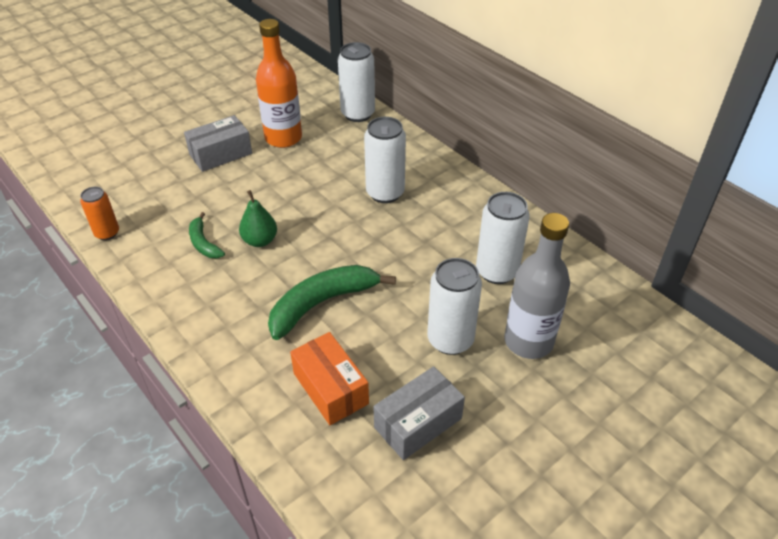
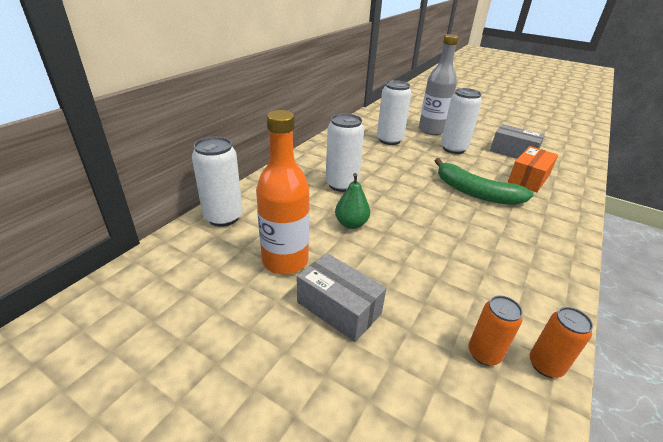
camera: 110 degrees left, 10 degrees down
green banana [189,212,225,258] -> none
green pear [239,190,277,247] -> green pear moved to [335,173,370,229]
none -> orange can [468,296,523,366]

